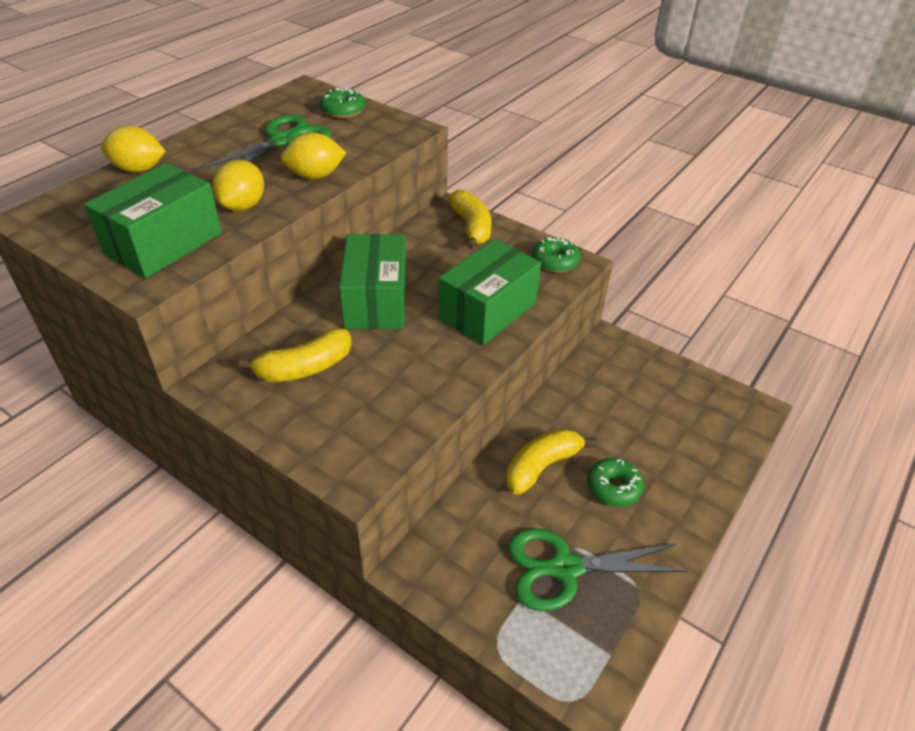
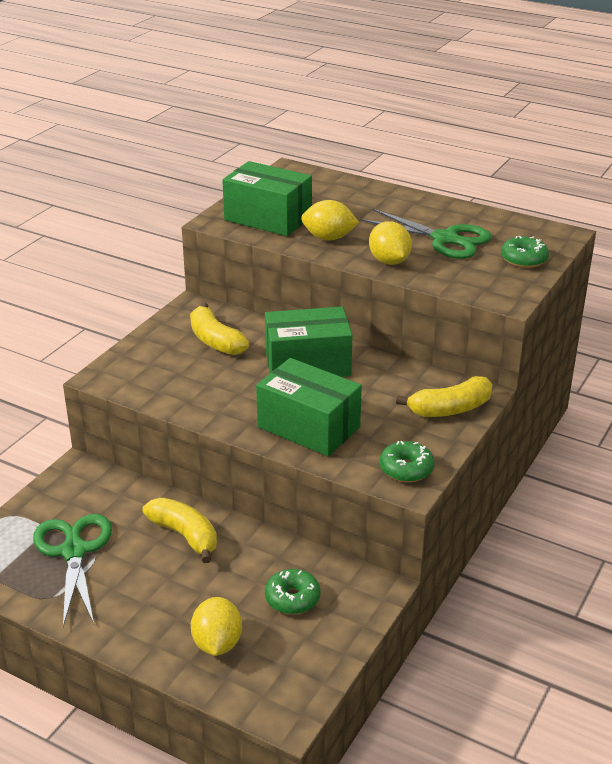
camera: 85 degrees right, 10 degrees down
yellow lemon [101,126,166,173] -> yellow lemon moved to [191,597,242,656]
green donut [587,458,644,507] -> green donut moved to [265,569,321,614]

